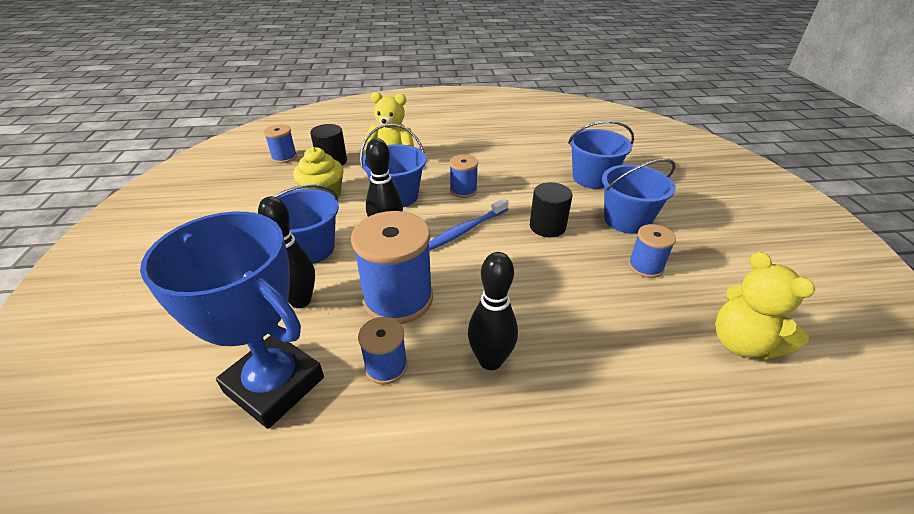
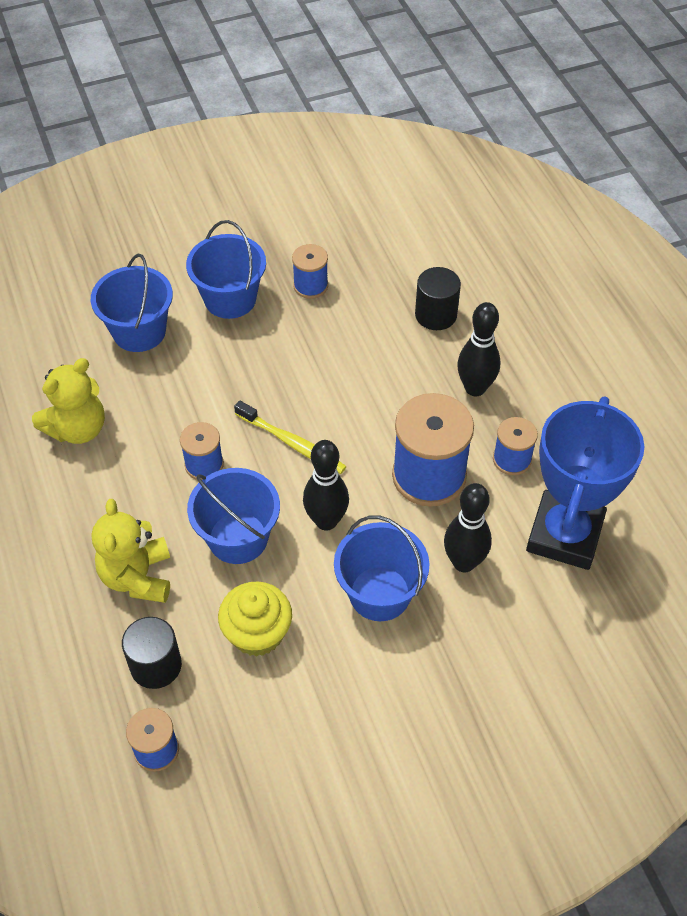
camera: 105 degrees left, 15 degrees up
blue toothbrush [429,198,509,251] -> yellow toothbrush [234,400,347,474]
black cylinder [530,182,573,237] -> black cylinder moved to [415,267,461,330]
yellow teddy bear [715,251,815,360] -> yellow teddy bear moved to [32,358,105,444]

